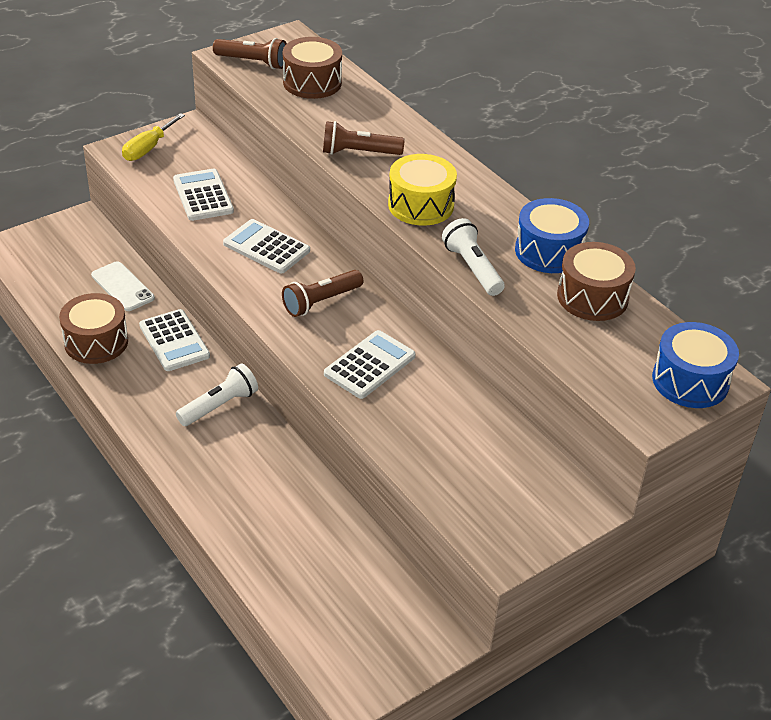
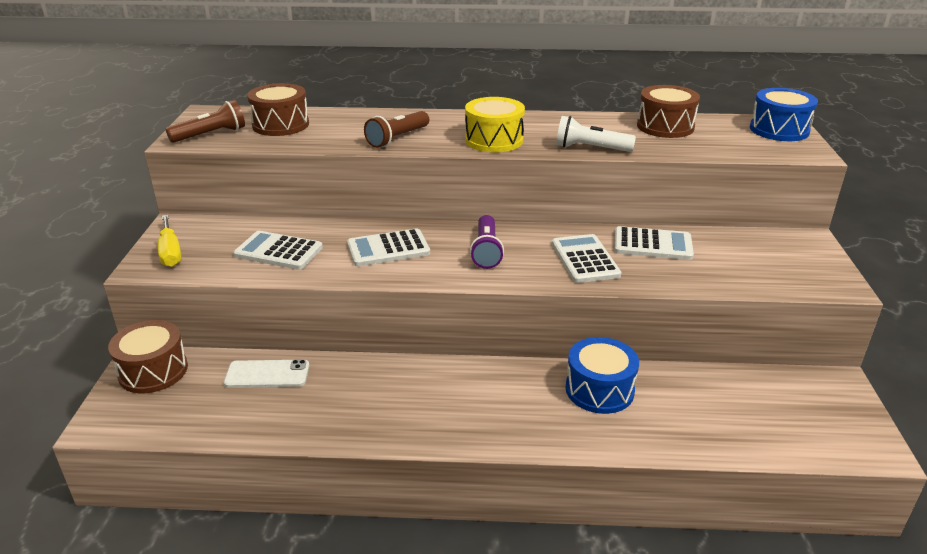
camera: 50 degrees left, 10 degrees down
brown drum [59,293,128,364] -> brown drum moved to [108,320,188,393]
white calculator [139,309,210,371] -> white calculator moved to [615,226,694,260]
white flashlight [176,363,258,426] -> none
brown flashlight [282,270,363,317] -> purple flashlight [470,215,504,269]
blue drum [515,198,589,273] -> blue drum moved to [566,337,639,414]

